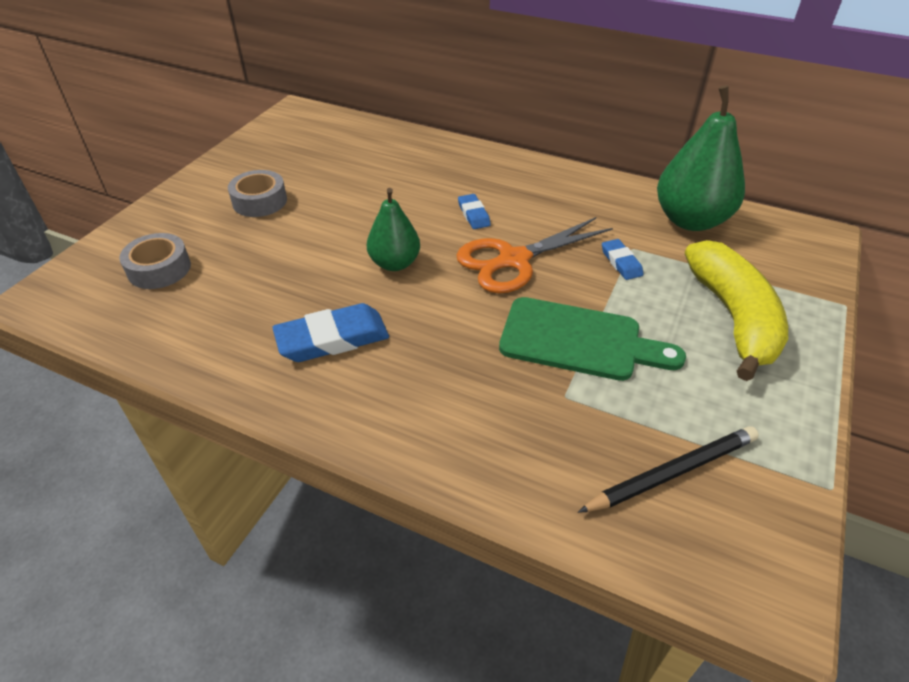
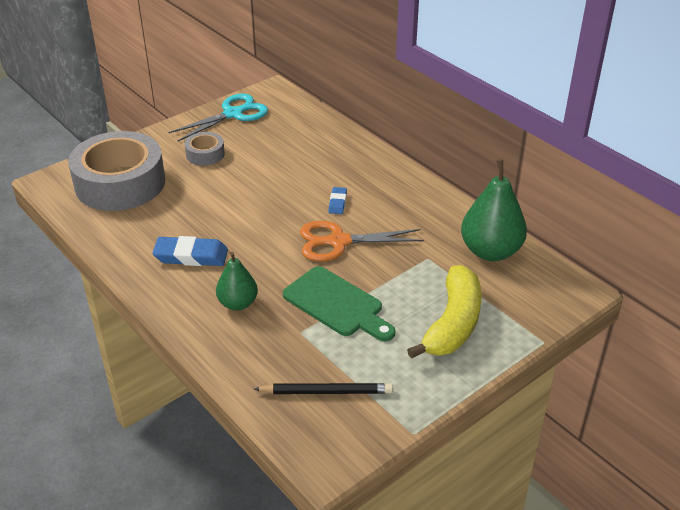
camera: 25 degrees right, 5 degrees down
grey tape [119,233,191,289] -> grey tape [68,131,166,211], size x2.22
green pear [367,188,420,271] -> green pear moved to [216,252,258,311]
blue eraser [602,239,643,280] -> none
none -> turquoise scissors [168,94,268,141]

